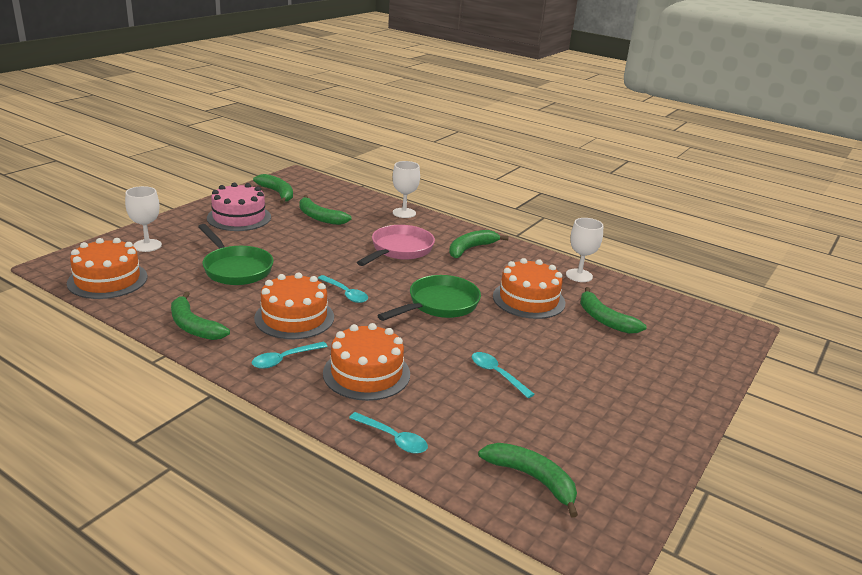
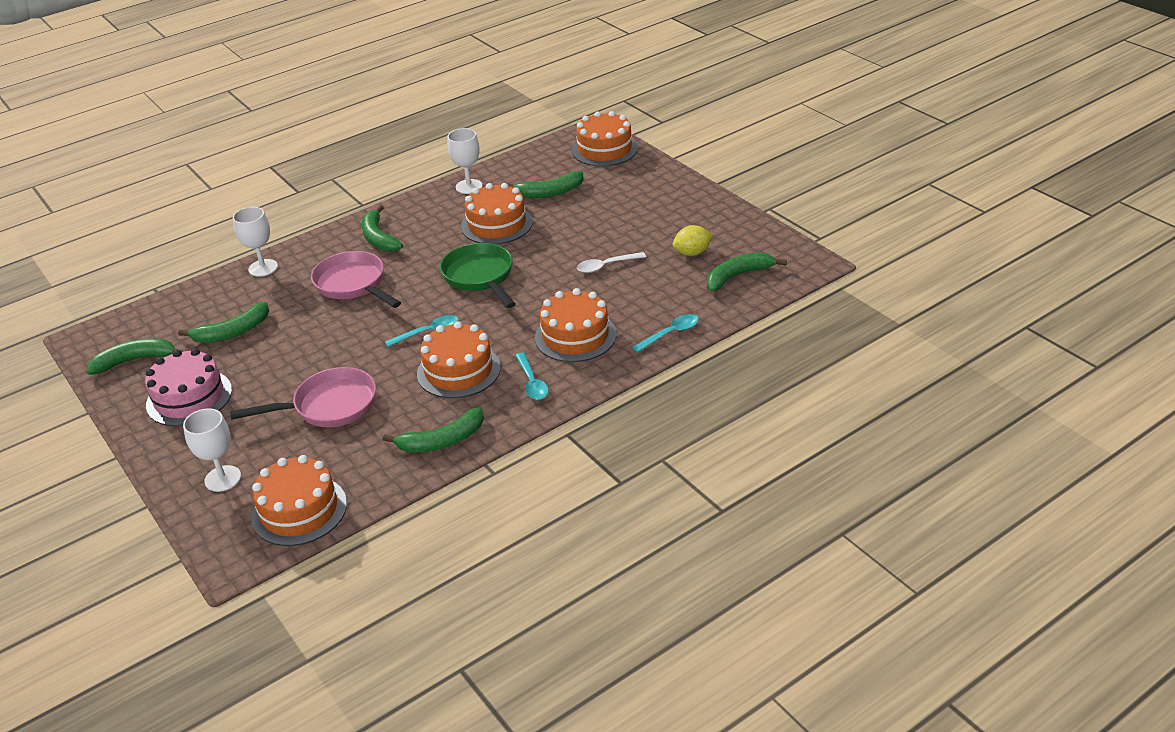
camera: 65 degrees left, 10 degrees up
green pan [198,224,274,285] -> pink pan [230,367,376,427]
turquoise spoon [472,352,535,398] -> white spoon [577,252,646,273]
none -> orange cake [572,111,638,166]
none -> yellow lemon [673,225,713,256]

